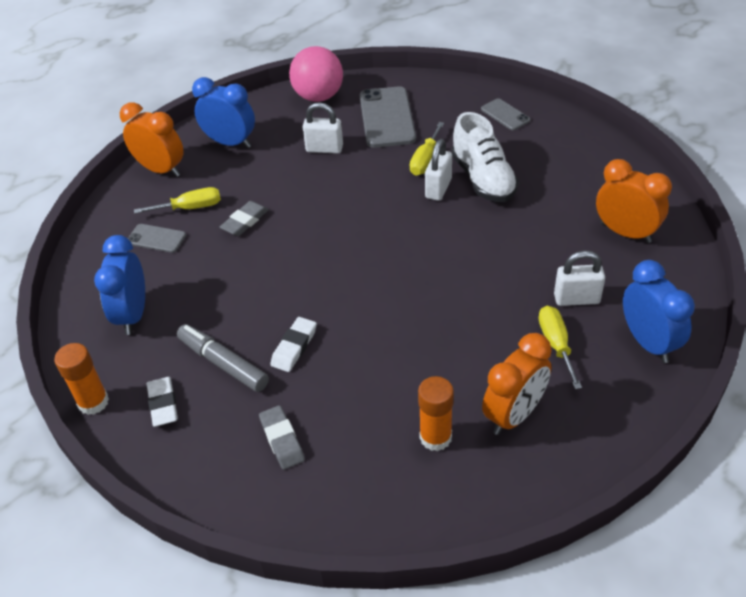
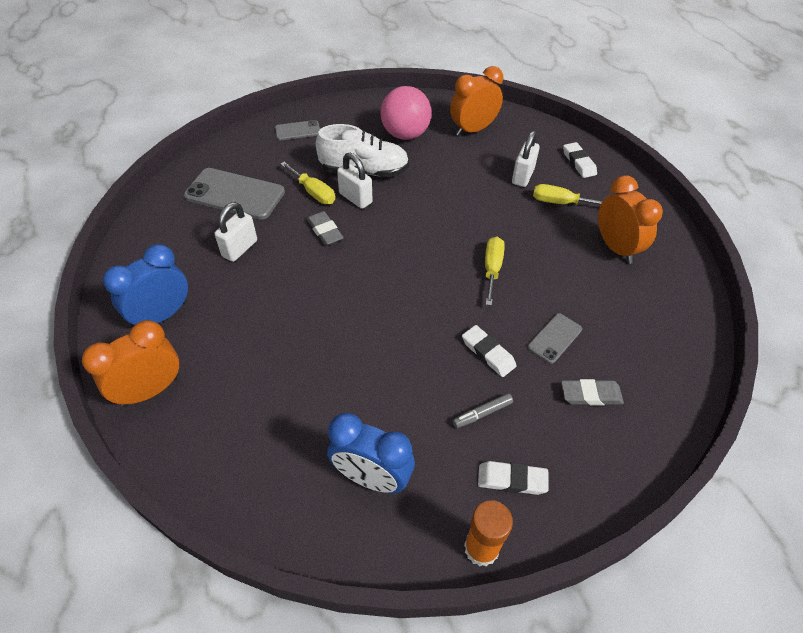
camera: 70 degrees left, 5 degrees up
grey phone [128,224,186,253] -> grey phone moved to [527,313,582,364]
yellow screwdriver [134,187,221,214] -> yellow screwdriver moved to [485,236,505,306]
grey marker [177,324,269,392] -> grey marker [452,393,513,428], size x0.57
grey eraser [220,201,269,236] -> grey eraser moved to [307,211,344,246]
pink ball [289,46,343,102] -> pink ball moved to [380,86,432,140]
orange glue stick [418,376,454,451] -> none
blue clock [623,260,695,363] -> white eraser [563,142,597,178]

